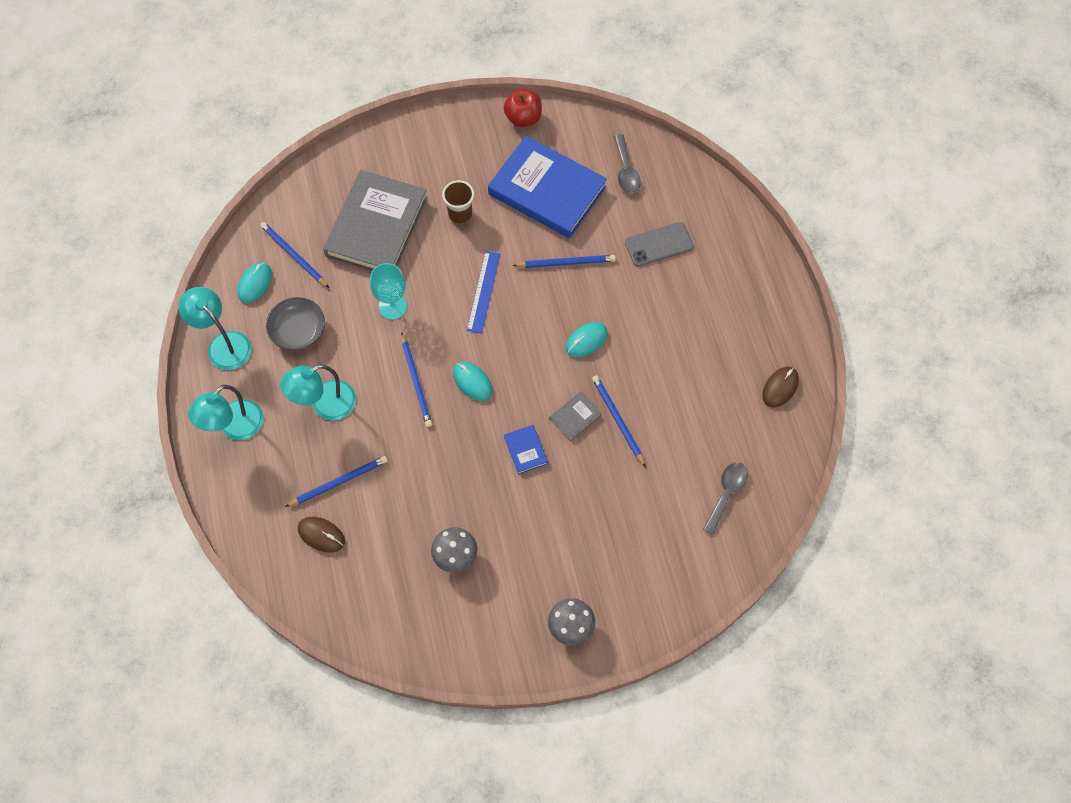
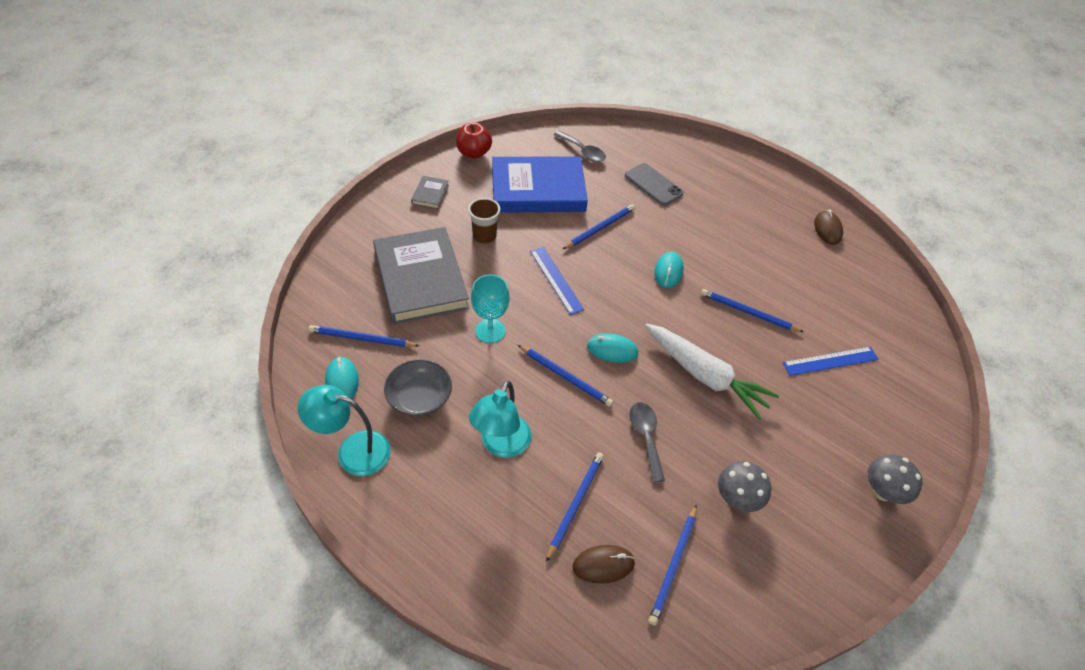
camera: 40 degrees left, 15 degrees down
turquoise lamp [188,385,264,440] -> none
blue book [504,425,548,474] -> white carrot [645,324,779,420]
grey book [550,391,602,441] -> grey book moved to [411,176,449,209]
grey phone [625,222,694,266] -> grey phone turned 75 degrees counterclockwise [625,163,683,206]
grey spoon [703,462,748,534] -> grey spoon moved to [629,402,665,482]
none -> blue pencil [648,505,697,626]
none -> blue ruler [783,347,878,376]

